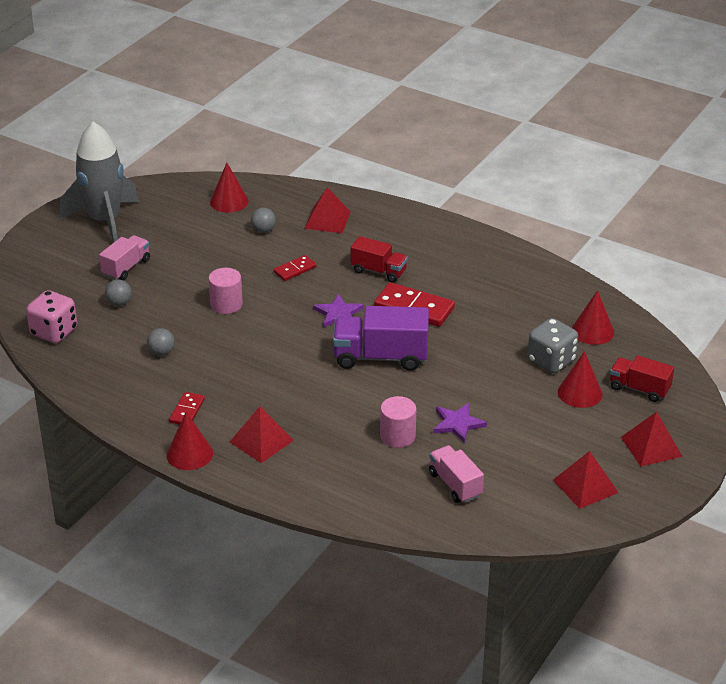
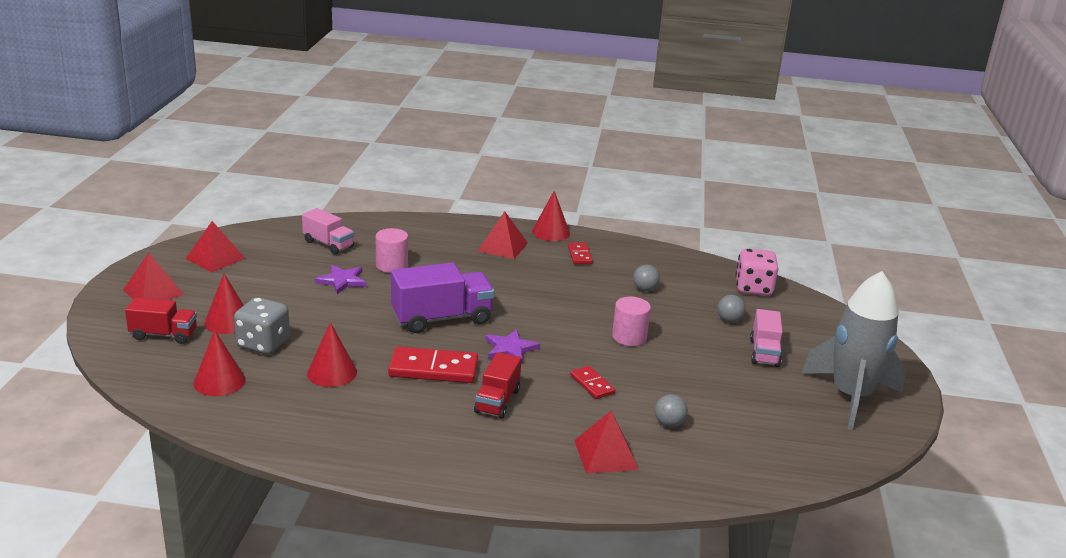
camera: 155 degrees right, 10 degrees down
red cone [210,163,249,213] -> red cone moved to [307,322,357,387]
red domino [274,255,316,281] -> red domino turned 60 degrees counterclockwise [570,366,615,399]
red truck [351,236,408,283] -> red truck turned 75 degrees counterclockwise [474,352,521,419]

